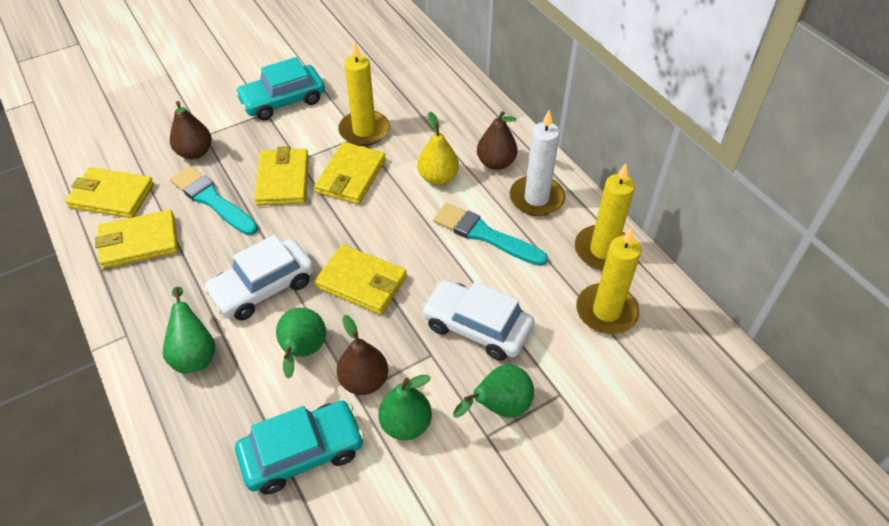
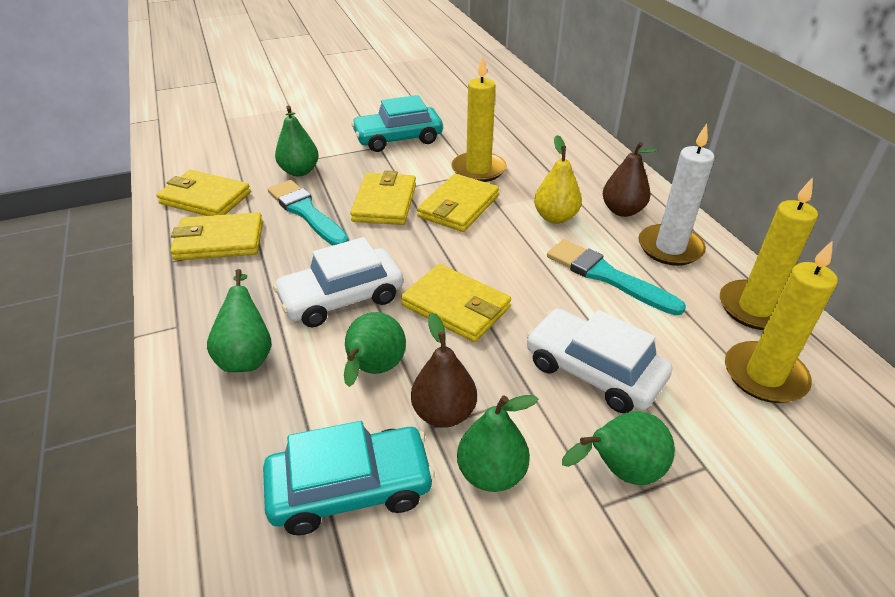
camera: 10 degrees right, 10 degrees down
brown pear [170,101,212,159] -> green pear [275,106,319,176]

